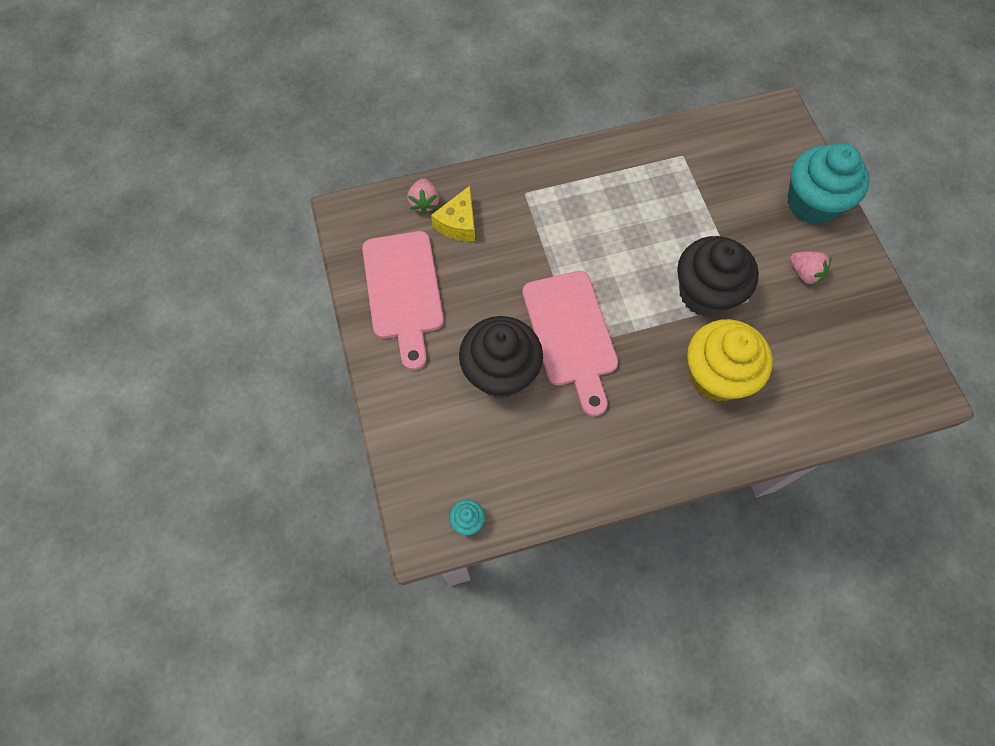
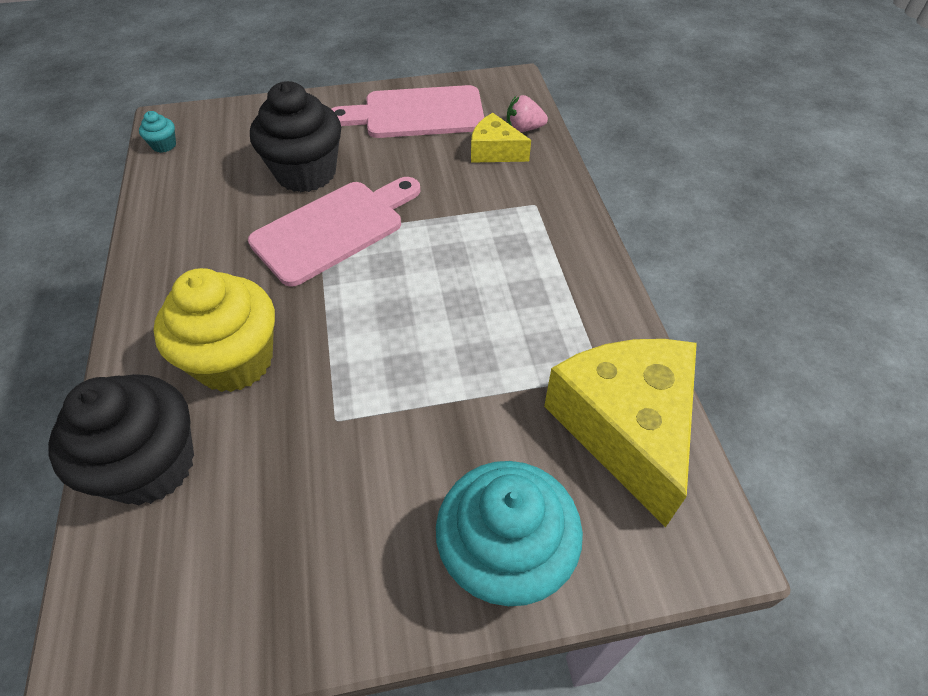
camera: 95 degrees right, 15 degrees down
pink cutting board [522,271,618,416] -> pink cutting board turned 150 degrees clockwise [248,177,421,287]
black cupcake [677,236,759,317] -> black cupcake moved to [48,374,194,505]
pink strawberry [790,252,832,286] -> none
none -> yellow cheese [544,339,697,528]

